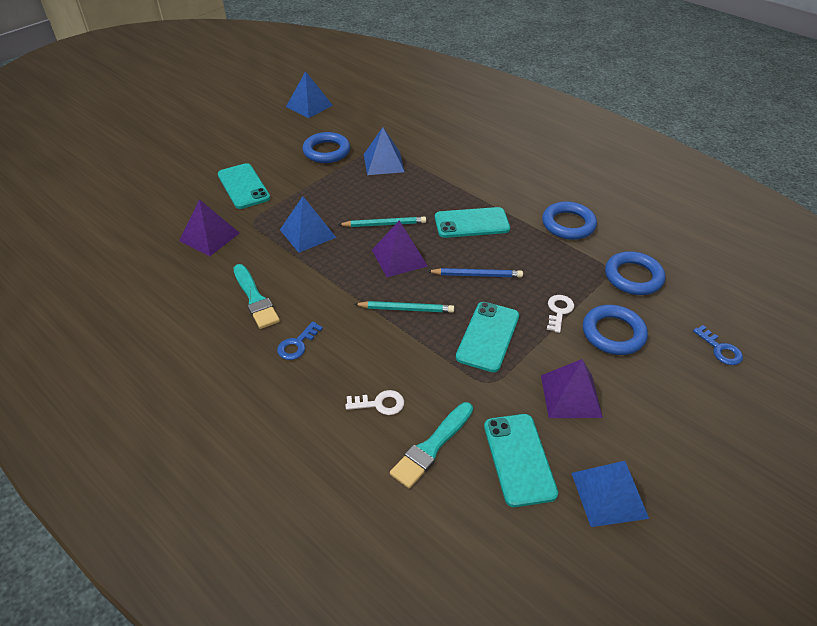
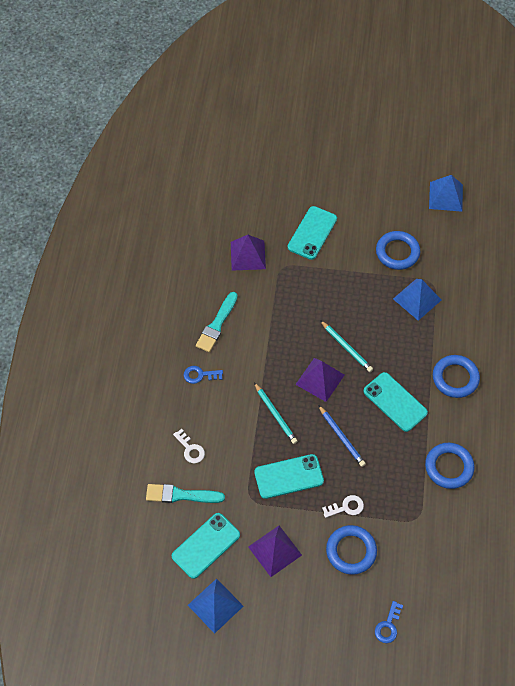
camera: 55 degrees right, 15 degrees up
blue pyramid [280,196,337,253] -> none
blue ring [605,251,665,295] -> blue ring moved to [433,355,480,398]

